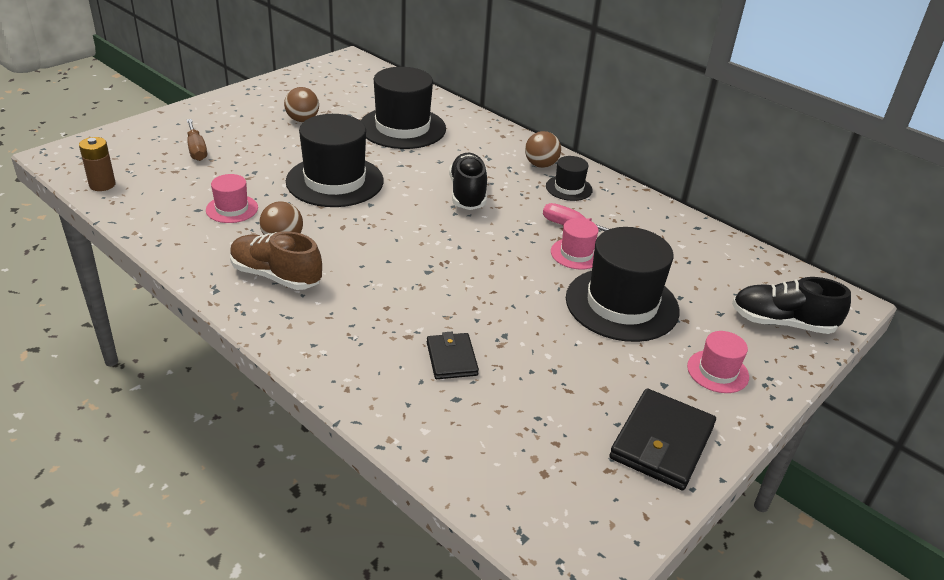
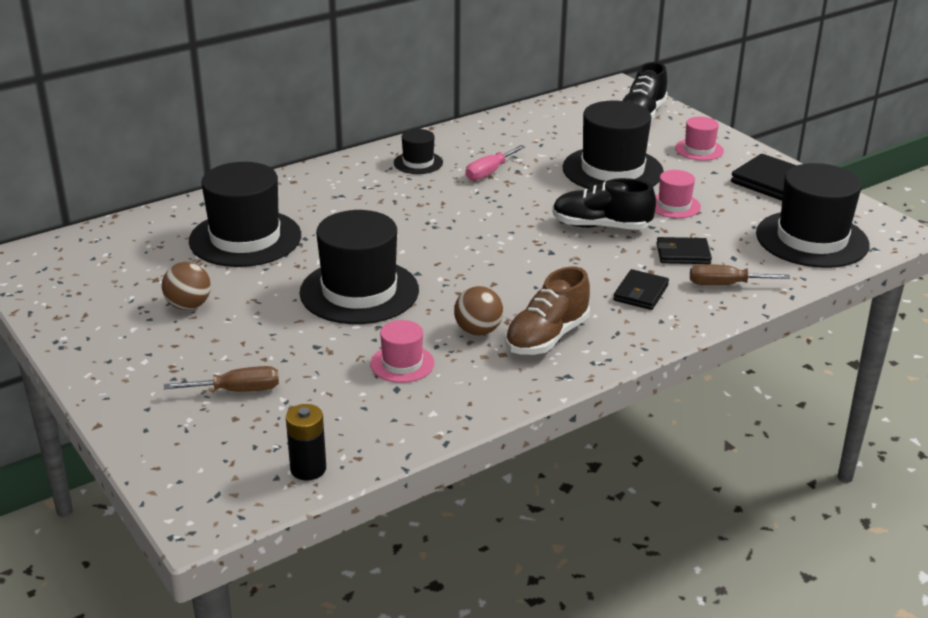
camera: 75 degrees left, 5 degrees down
brown battery [79,137,116,191] -> black battery [286,404,326,480]
black shoe [449,153,487,210] -> black shoe moved to [552,178,656,230]
brown ball [525,131,561,168] -> none
pink hat [551,218,599,270] -> pink hat moved to [655,170,701,218]
none -> black wallet [613,269,669,310]
none -> brown screwdriver [690,264,790,285]
none -> black hat [756,163,870,268]

